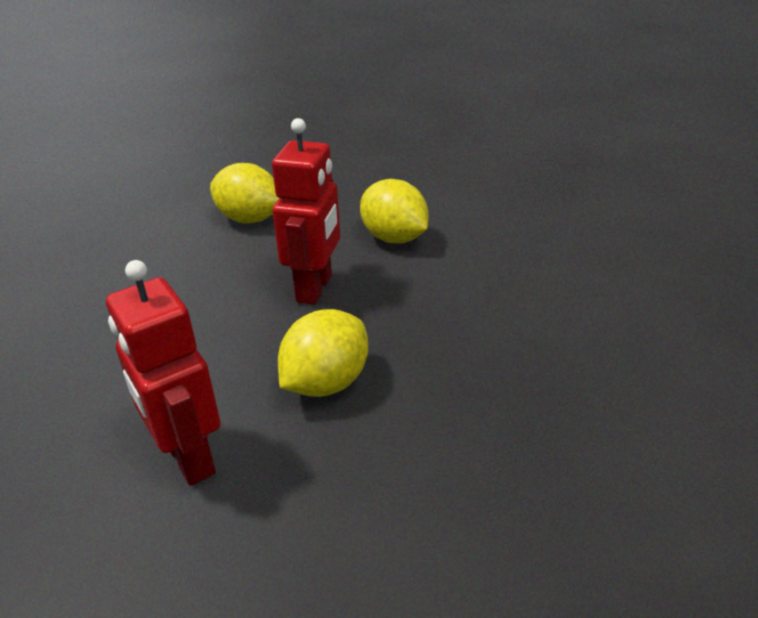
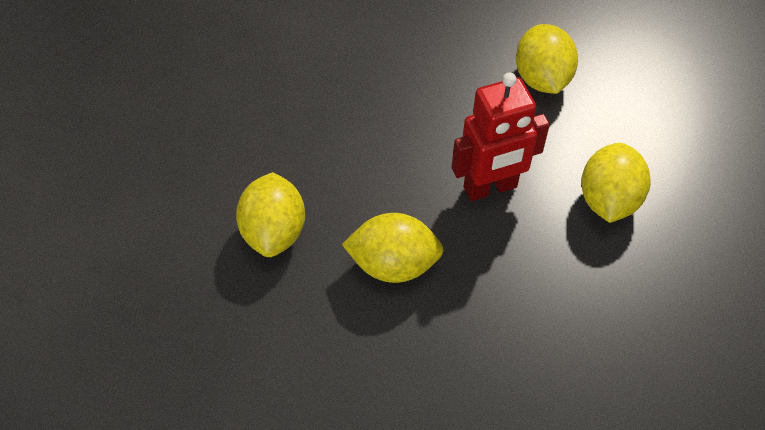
camera: 55 degrees right, 20 degrees up
red robot [106,260,221,486] -> yellow lemon [236,172,305,257]

